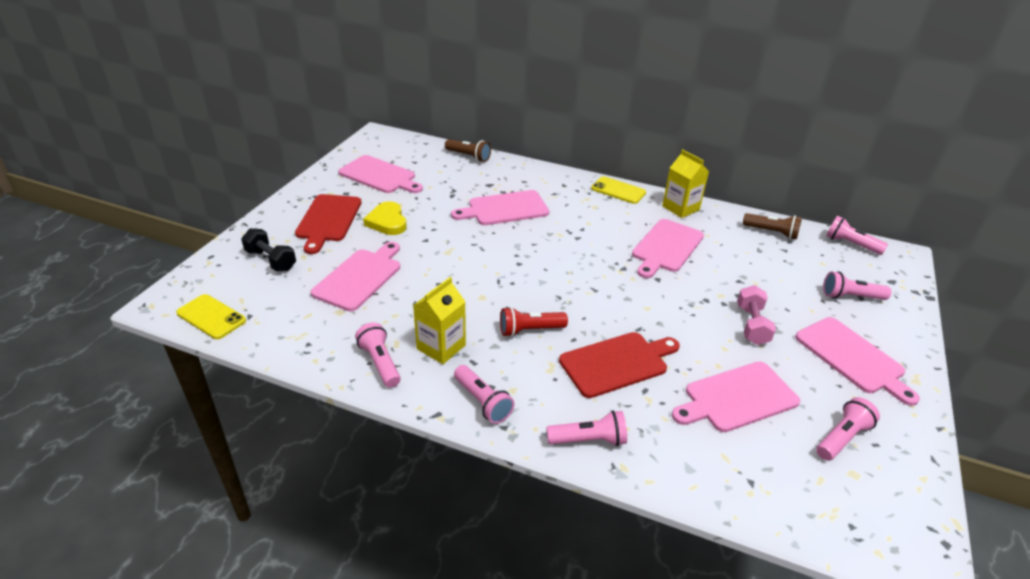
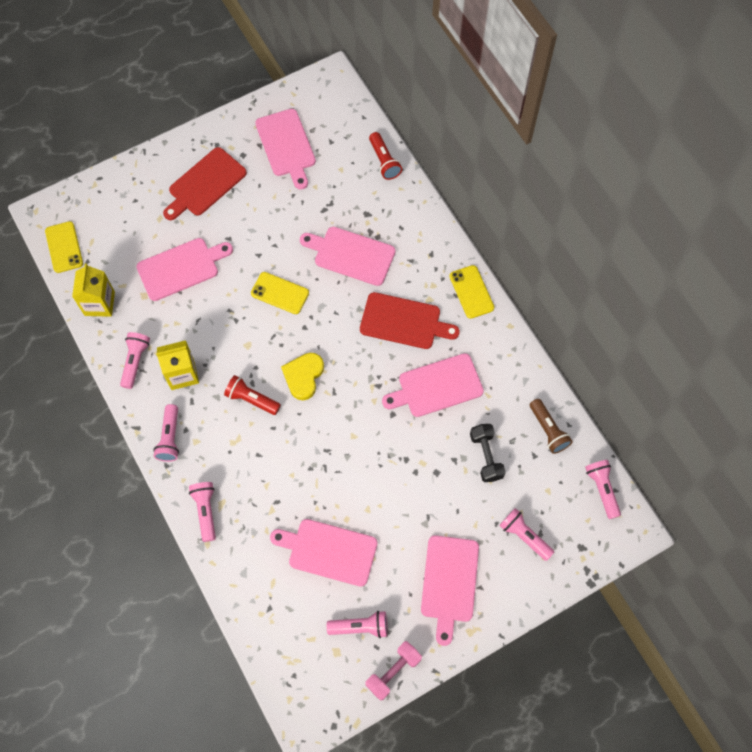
camera: 40 degrees right, 30 degrees up
black dumbbell [241,228,296,271] -> black dumbbell moved to [470,424,506,482]
yellow heart [363,201,407,235] -> yellow heart moved to [281,353,324,400]
brown flashlight [445,139,491,162] -> red flashlight [369,132,402,180]
pink flashlight [546,410,627,446] -> pink flashlight turned 135 degrees counterclockwise [189,482,216,542]
red cutting board [559,332,680,398] -> red cutting board moved to [360,292,460,349]
yellow carton [662,149,709,218] -> yellow carton moved to [72,264,115,317]
pink dumbbell [737,285,776,345] -> pink dumbbell moved to [365,641,422,701]
none -> yellow phone [251,272,309,314]

